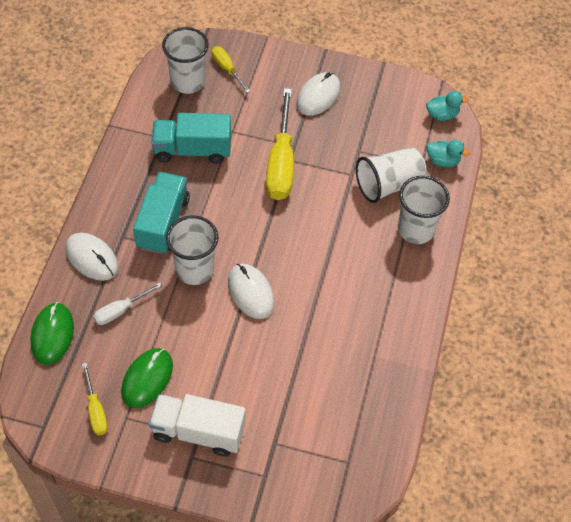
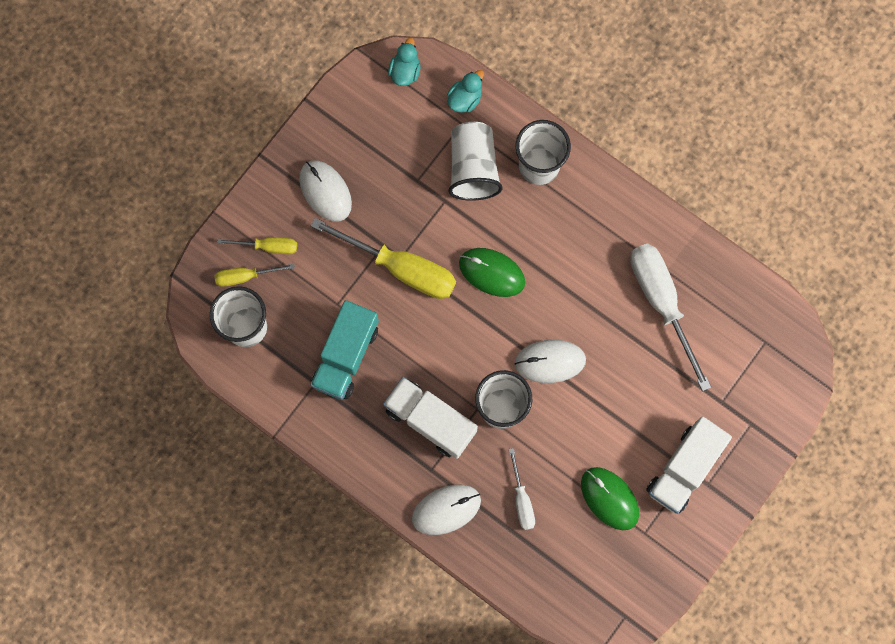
camera: 65 degrees left, 20 degrees up
green mouse [30,302,74,365] -> green mouse moved to [459,248,525,297]
yellow screwdriver [82,363,108,435] -> yellow screwdriver moved to [217,237,297,254]
turquoise truck [133,172,190,254] -> white truck [383,377,478,459]
none -> white screwdriver [630,244,711,391]

